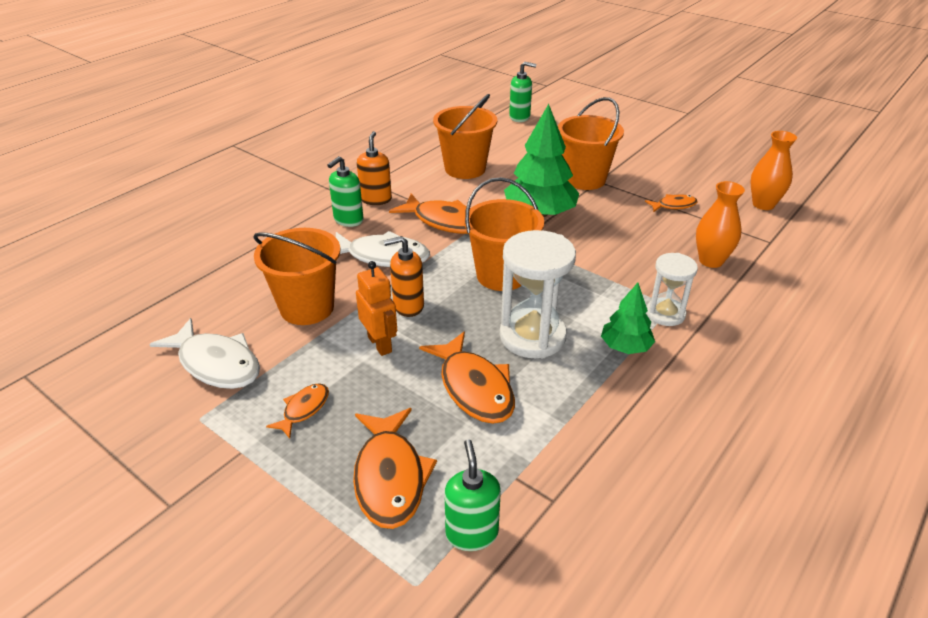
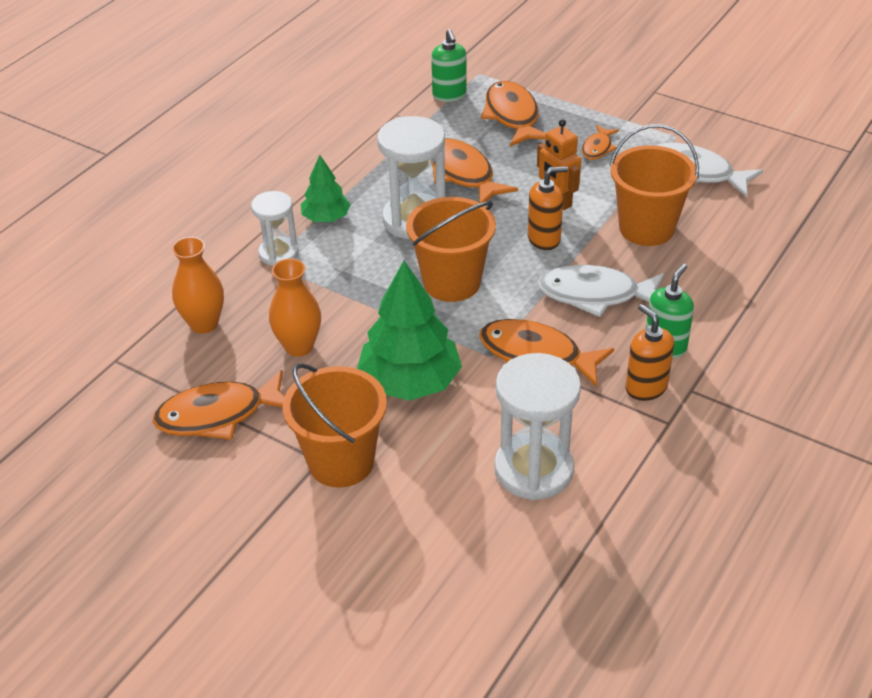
camera: 175 degrees right, 5 degrees up
orange soap dispenser [357,131,392,205] -> orange soap dispenser turned 150 degrees clockwise [626,304,674,401]
orange bucket [433,94,497,179] -> white hourglass [494,353,581,500]
green soap dispenser [509,61,536,122] -> none
orange fish [645,194,698,212] -> orange fish [153,370,285,440], size x1.87
orange vase [751,131,797,210] -> orange vase moved to [269,258,321,357]

